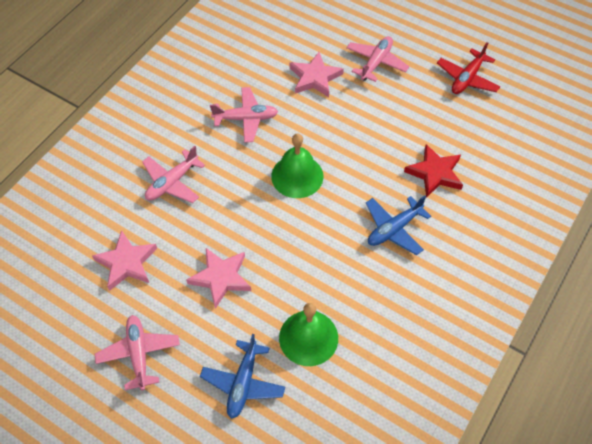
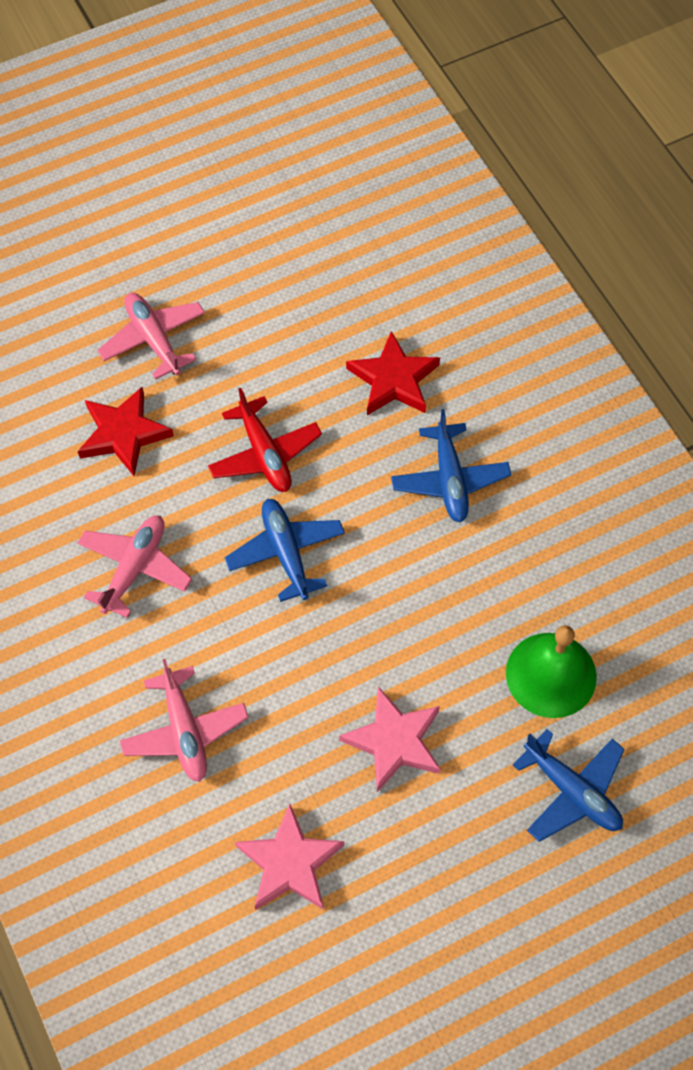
camera: 60 degrees left, 5 degrees up
pink plane [95,315,180,391] -> none
green bell [271,133,324,198] -> blue plane [225,499,345,602]
pink star [290,52,344,97] -> red star [78,387,174,476]
red plane [437,42,500,94] -> red plane moved to [208,388,322,492]

